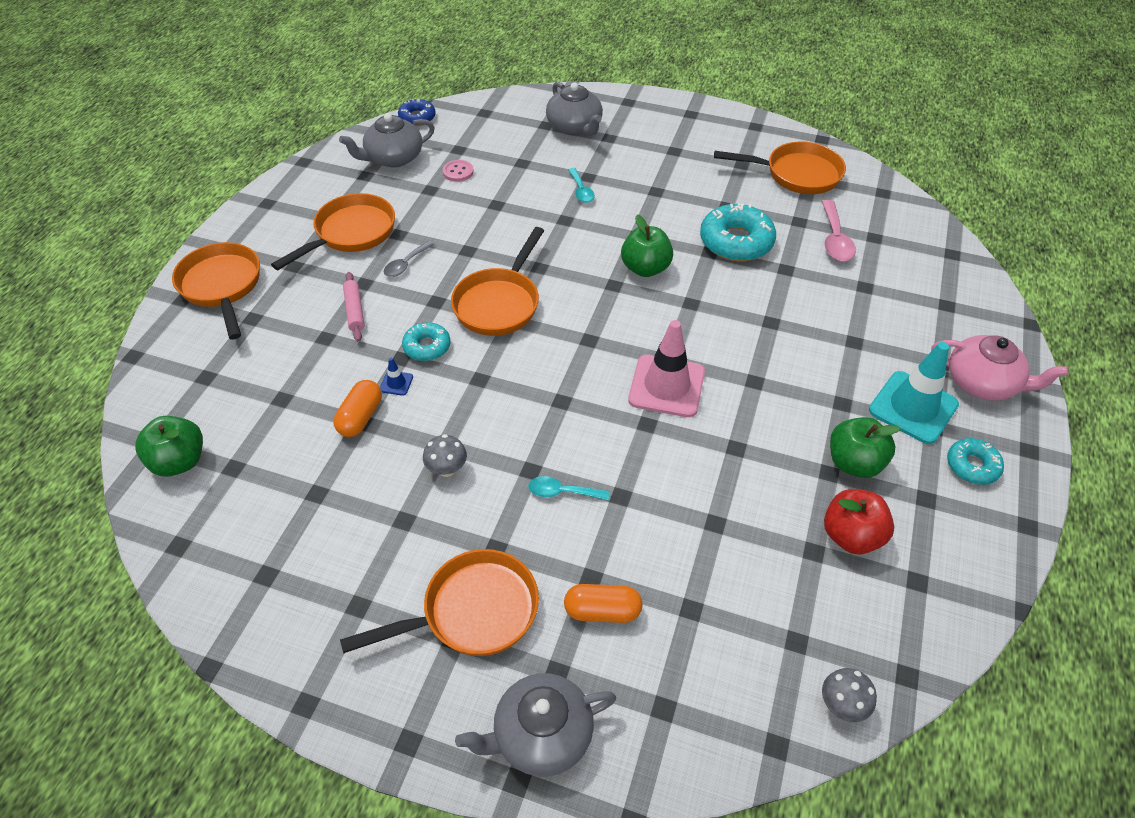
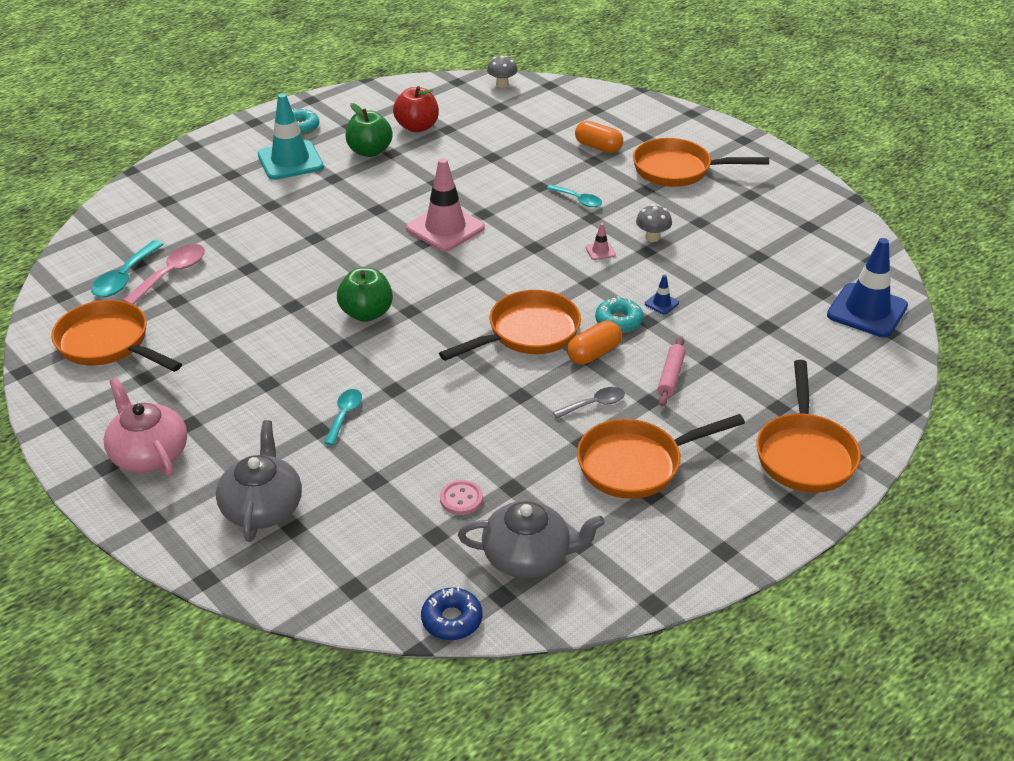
camera: 150 degrees left, 10 degrees down
green apple [135,416,203,476] -> blue traffic cone [827,238,908,337]
orange capsule [333,380,382,437] -> orange capsule moved to [567,321,622,365]
grey teapot [455,673,616,776] -> none
turquoise donut [700,203,776,261] -> none
pink teapot [931,335,1069,401] -> pink teapot moved to [104,378,187,477]
none -> turquoise spoon [91,240,164,297]
none -> pink traffic cone [585,223,616,260]

